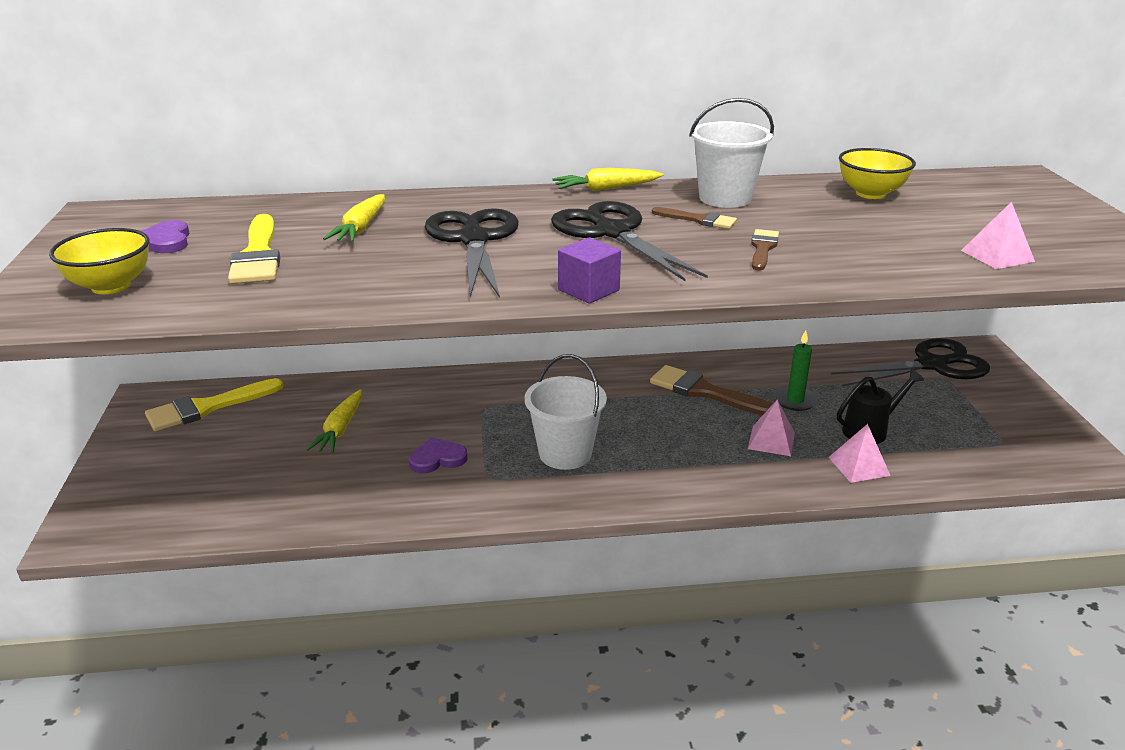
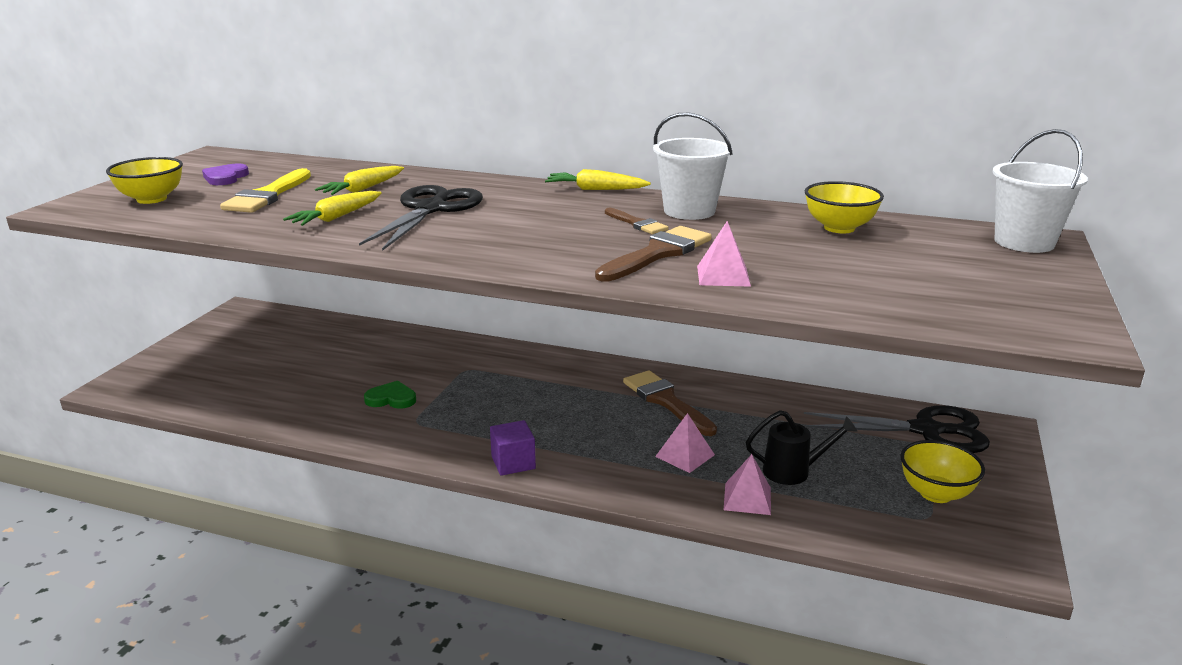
camera: 25 degrees right, 5 degrees down
yellow brush [145,378,284,432] -> none
yellow carrot [306,390,362,453] -> yellow carrot moved to [283,191,382,226]
purple heart [409,437,468,474] -> green heart [364,381,416,409]
white bucket [525,354,607,470] -> white bucket moved to [992,129,1088,253]
black scissors [551,201,708,281] -> none
purple cube [558,238,621,304] -> purple cube moved to [490,420,536,476]
brown brush [751,229,779,271] -> brown brush [595,226,712,282], size x1.73
green candle [773,330,818,411] -> none
pink pyramid [961,202,1035,269] -> pink pyramid moved to [697,221,751,287]
none -> yellow bowl [900,440,985,503]

